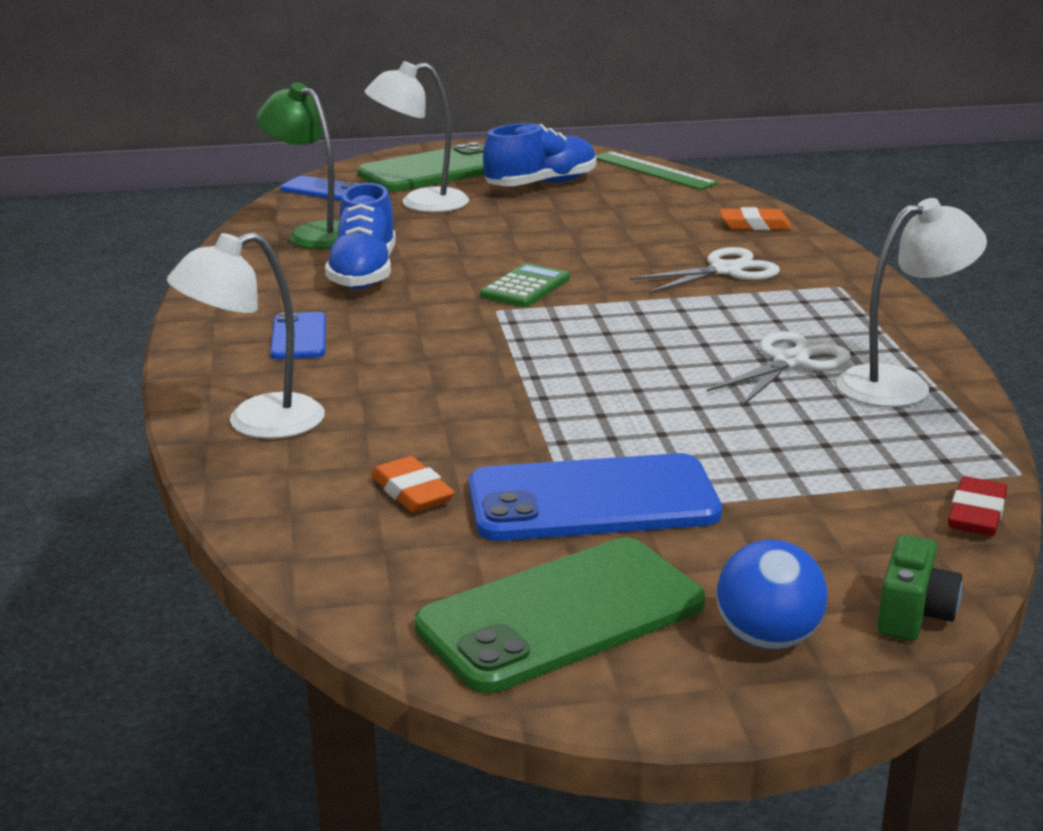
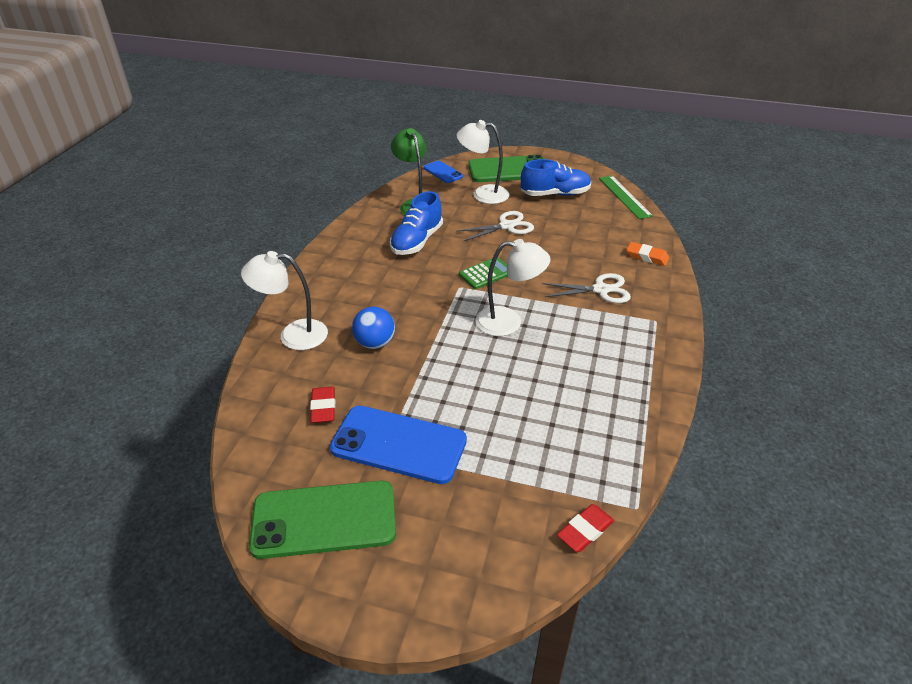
camera: 25 degrees right, 15 degrees up
blue phone [270,312,326,359] -> none
orange eraser [371,456,455,513] -> red eraser [310,387,335,423]
white scissors [707,331,851,406] -> white scissors moved to [456,211,534,242]
blue ball [717,540,828,650] -> blue ball moved to [352,306,395,349]
white lamp [836,198,987,407] -> white lamp moved to [475,239,550,336]
green camera [877,535,962,641] -> none

